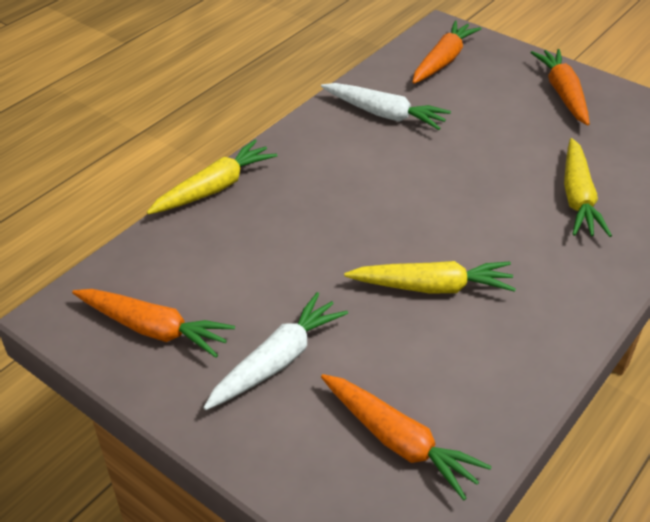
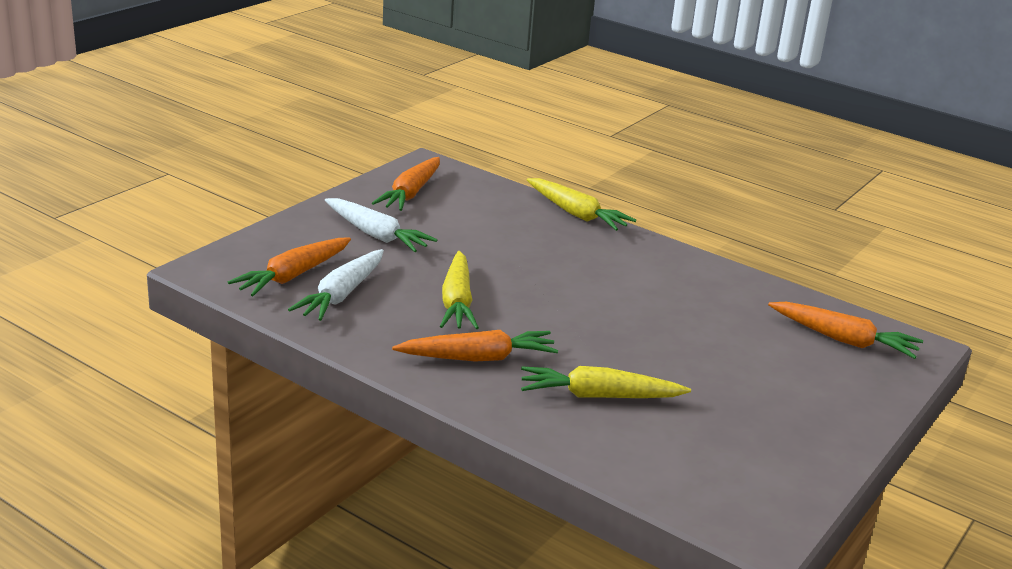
camera: 85 degrees right, 15 degrees down
white carrot [321,83,451,130] -> white carrot moved to [288,249,384,321]
orange carrot [530,49,590,126] -> orange carrot moved to [392,330,558,361]

